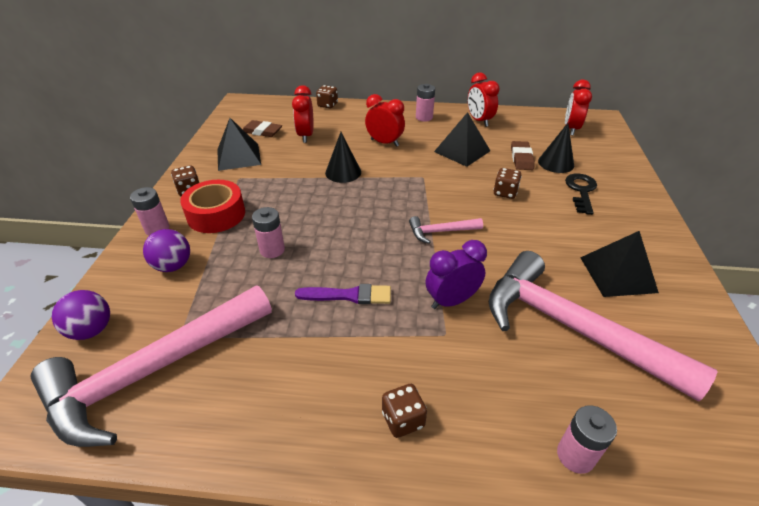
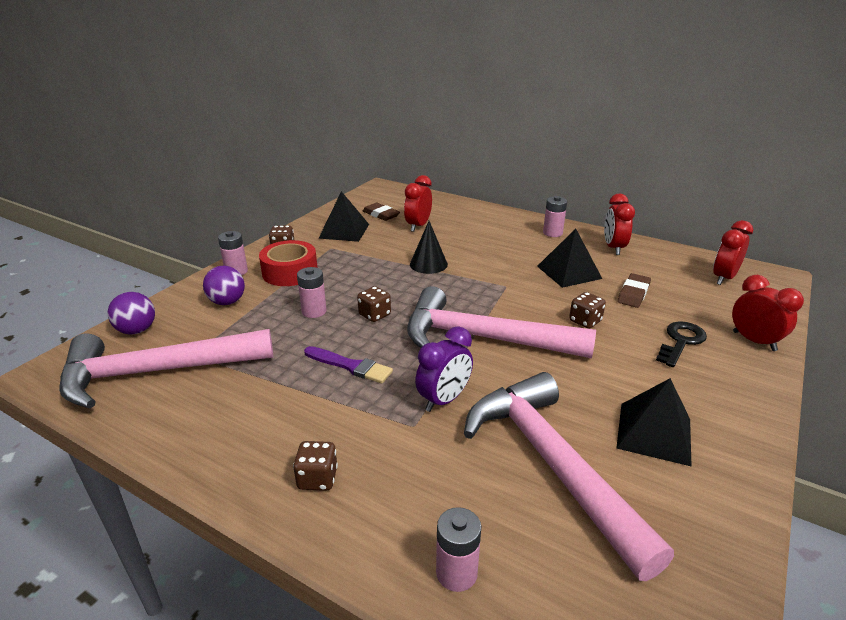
camera: 25 degrees right, 10 degrees down
brown dice [316,85,338,108] -> brown dice moved to [357,286,391,322]
red clock [365,94,405,147] -> red clock moved to [732,275,804,351]
pink hammer [409,216,483,244] -> pink hammer [407,286,596,358], size x2.32
purple clock [426,240,487,309] -> purple clock turned 135 degrees clockwise [415,326,473,412]
black cone [538,123,574,173] -> none

